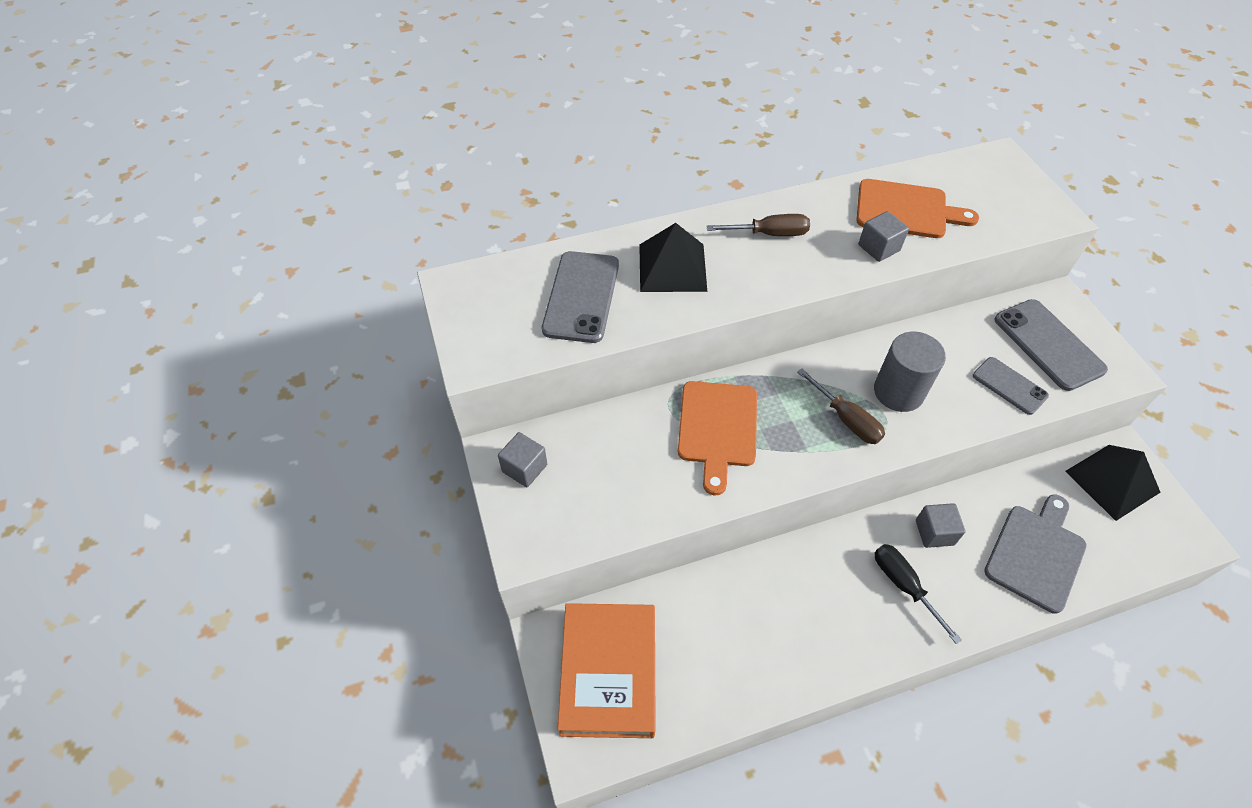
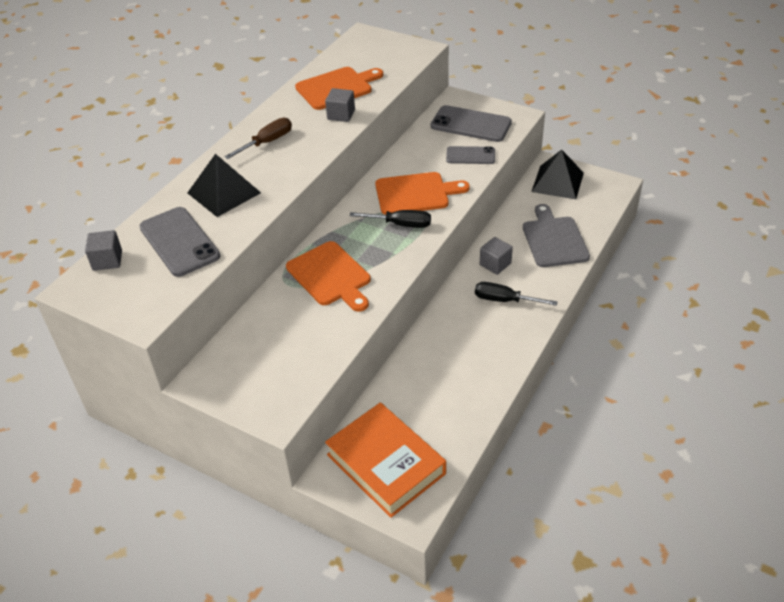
camera: 40 degrees left, 10 degrees down
grey cube [498,432,547,487] -> grey cube moved to [85,230,122,271]
brown screwdriver [797,368,885,444] -> black screwdriver [350,210,431,228]
grey cylinder [874,332,946,412] -> orange cutting board [375,172,470,215]

